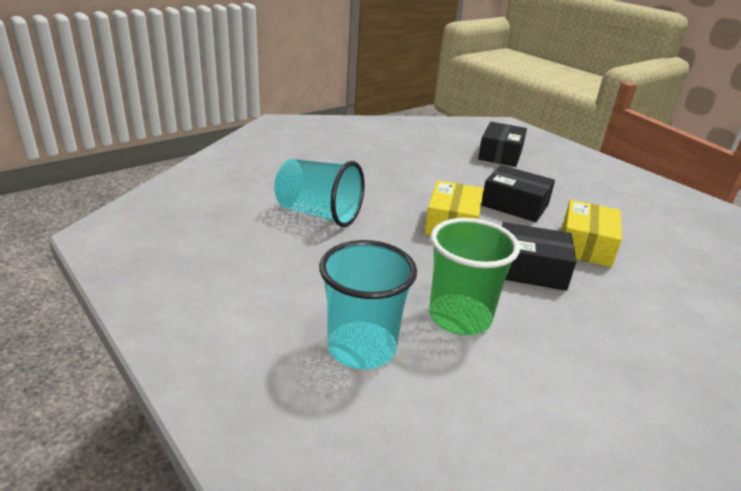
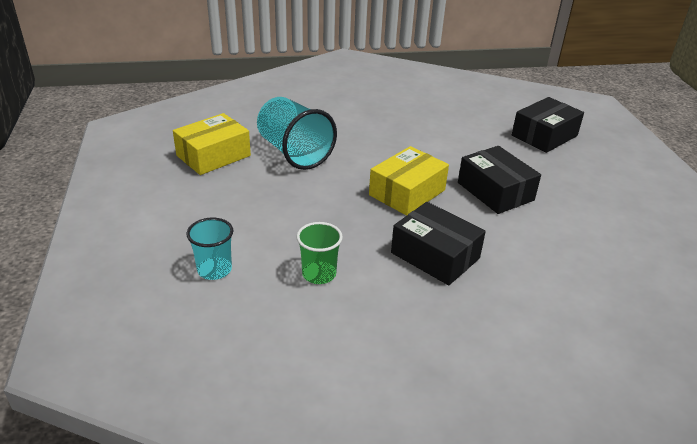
camera: 30 degrees right, 5 degrees up
turquoise cup [319,240,417,369] -> turquoise cup [186,218,233,280], size x0.57
green cup [429,218,520,335] -> green cup [296,222,343,284], size x0.57
yellow box [562,200,622,267] -> yellow box moved to [173,113,251,175]

